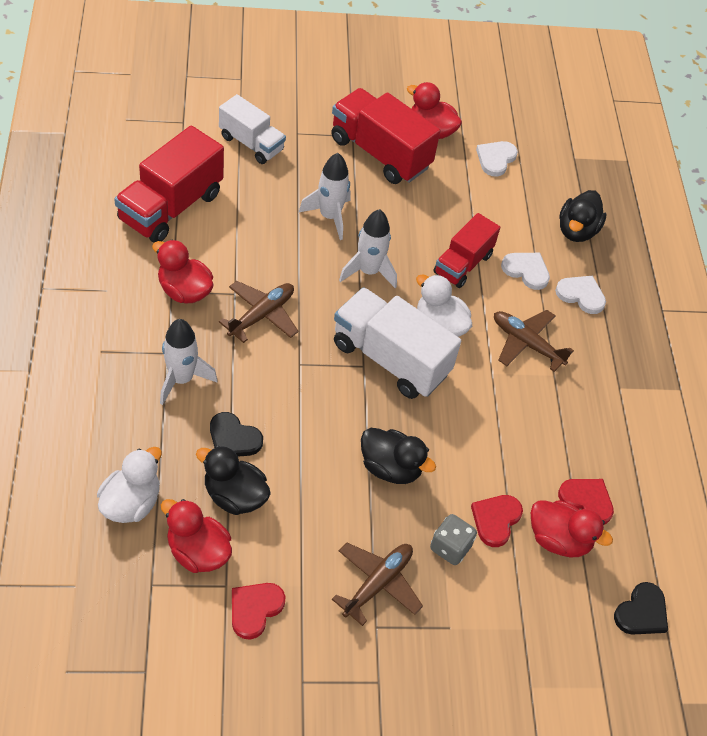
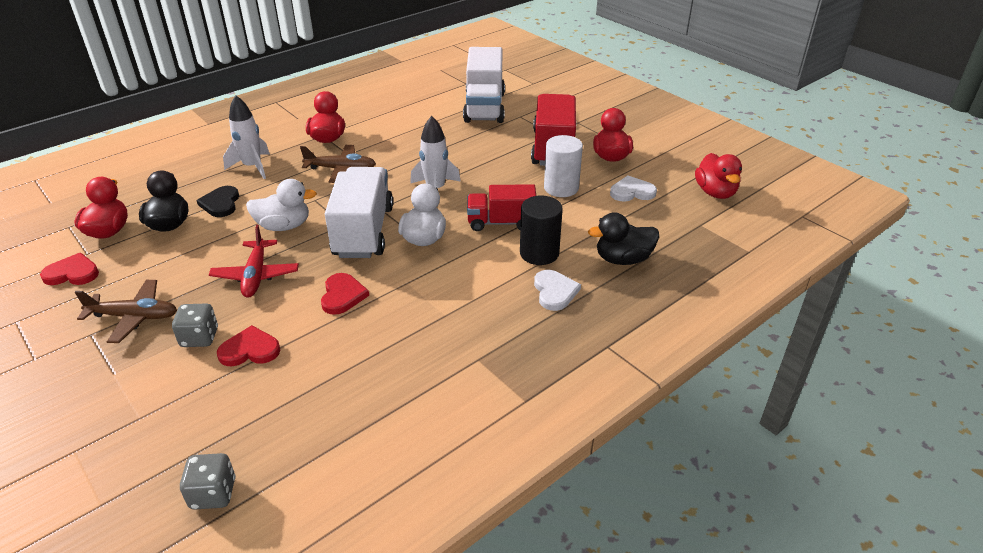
camera: 60 degrees right, 15 degrees down
white duck [97,447,162,523] -> white duck moved to [246,179,317,231]
red truck [114,126,224,243] -> none
white truck [219,94,286,164] -> white truck [463,47,505,123], size x1.58
white rocket [299,153,351,240] -> none
black duck [361,428,436,484] -> red plane [209,225,299,298]
brown plane [494,310,574,372] -> none
white heart [501,253,550,290] -> black cylinder [520,196,563,265]
red duck [531,500,613,557] -> red duck moved to [695,153,742,199]
red heart [558,479,614,525] -> red heart moved to [321,273,369,315]
black heart [614,582,668,635] -> grey dice [180,453,236,510]
none -> white cylinder [544,135,583,197]

